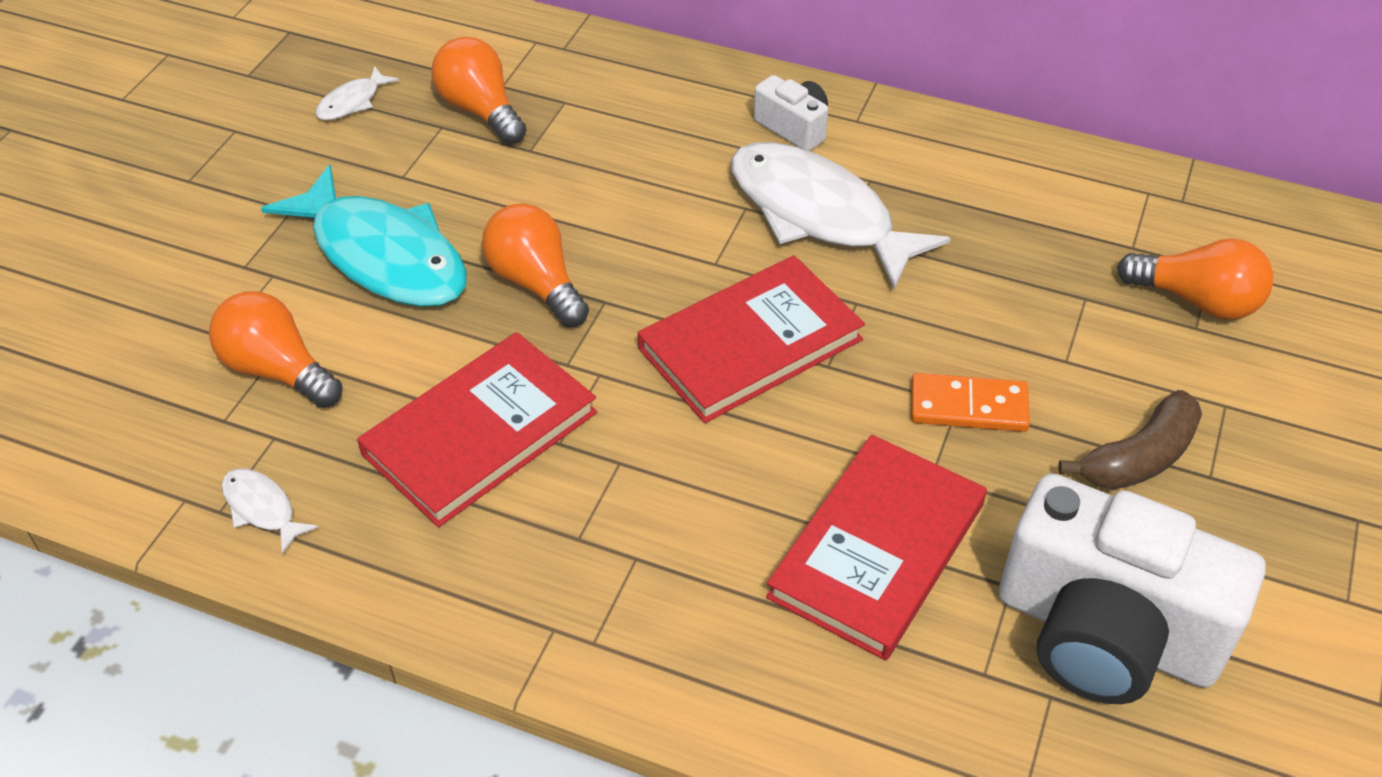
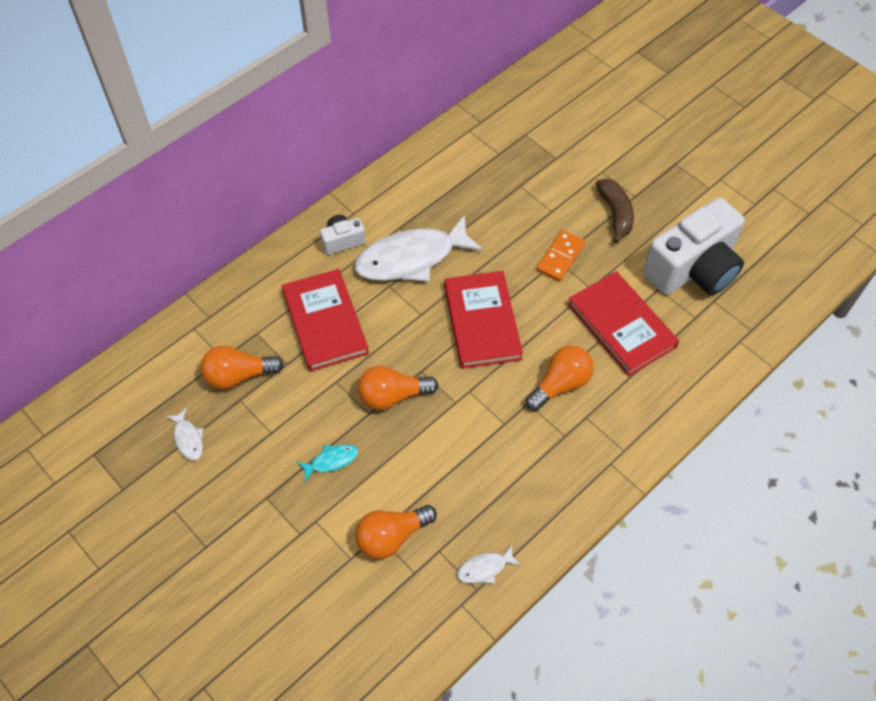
camera: 65 degrees left, 10 degrees up
turquoise fish [261,164,467,307] -> turquoise fish [297,444,358,481], size x0.42
red book [357,332,597,527] -> red book moved to [282,269,369,372]
orange light bulb [1117,238,1273,320] -> orange light bulb moved to [525,345,594,411]

